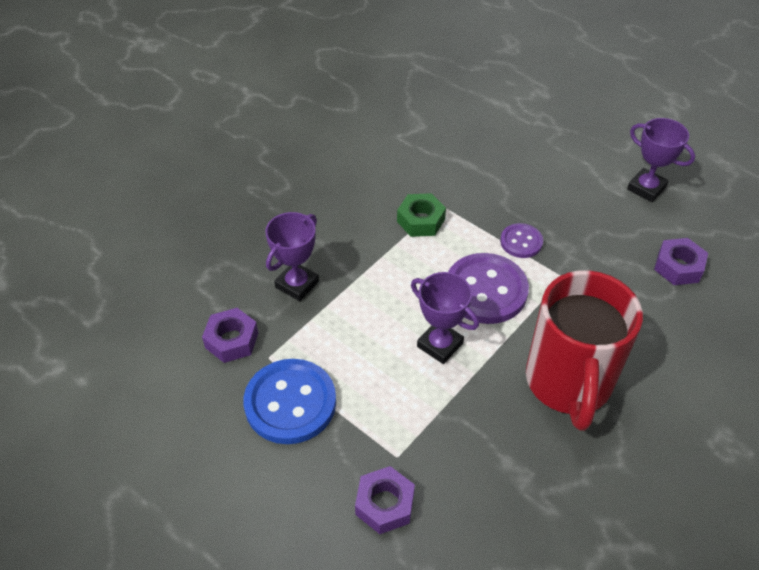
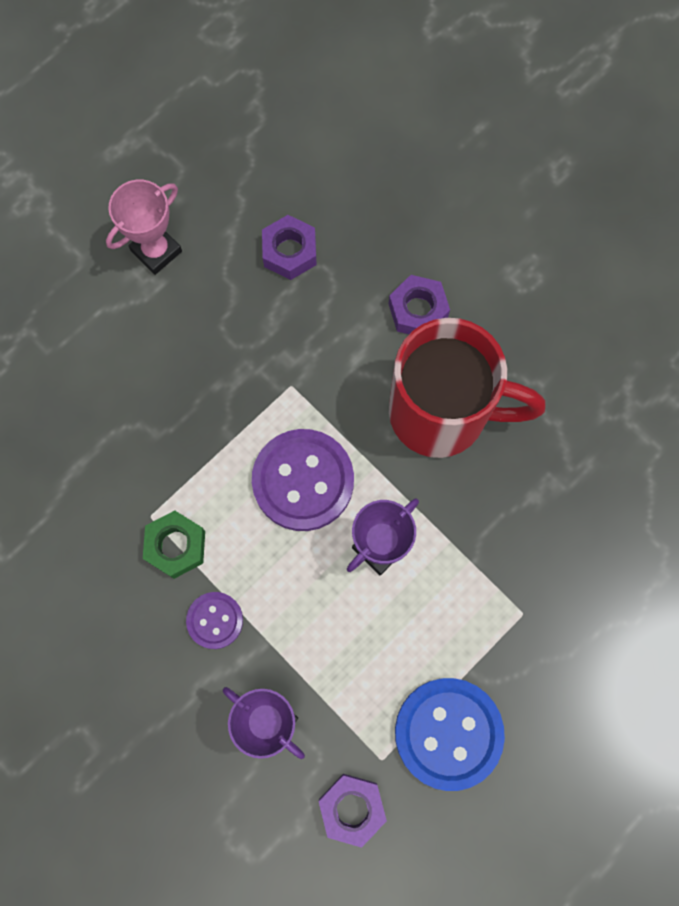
camera: 85 degrees left, 25 degrees up
purple nut [355,466,415,534] -> purple nut moved to [388,275,450,334]
purple button [500,223,543,258] -> purple button moved to [186,592,243,649]
purple trophy [627,118,695,202] -> pink trophy [106,180,182,275]

